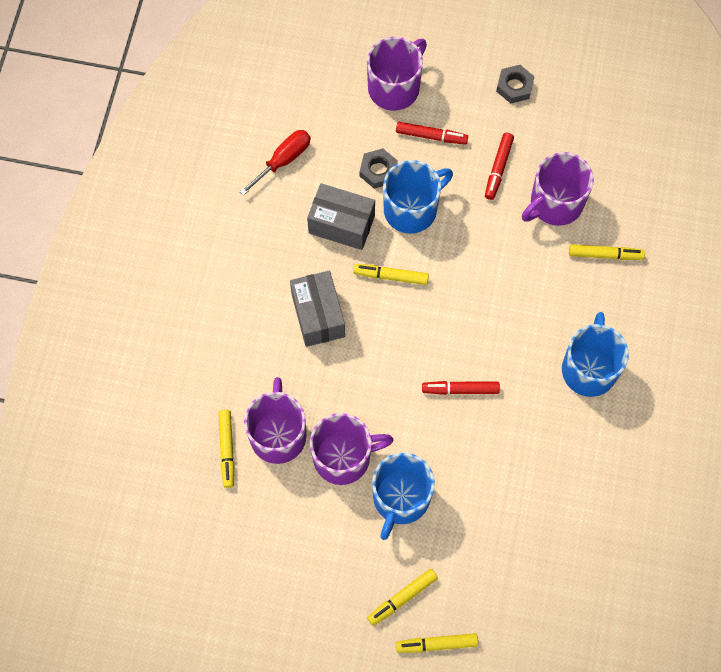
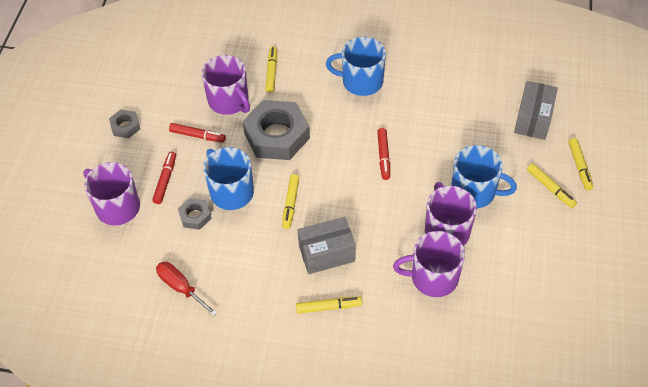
camera: 90 degrees left, 15 degrees down
yellow marker [218,410,235,488] -> yellow marker moved to [296,296,362,314]
grey box [307,183,375,250] -> grey box moved to [514,81,558,140]
none -> grey nut [243,100,310,160]

